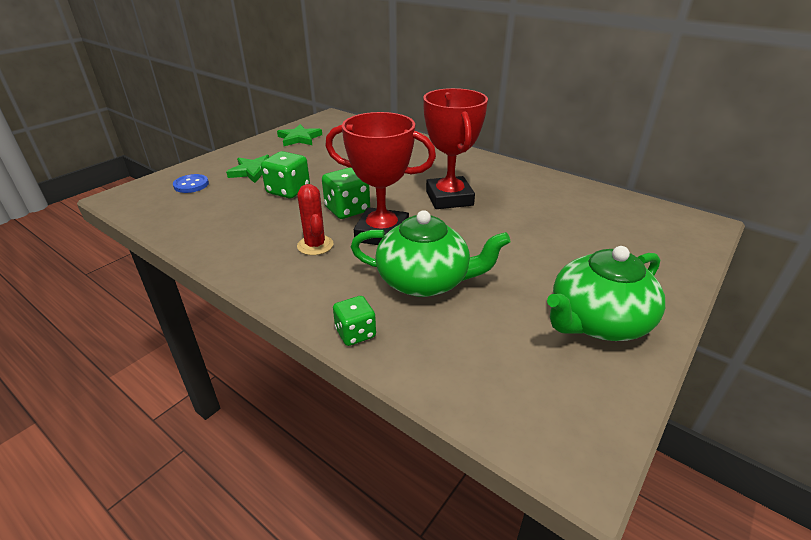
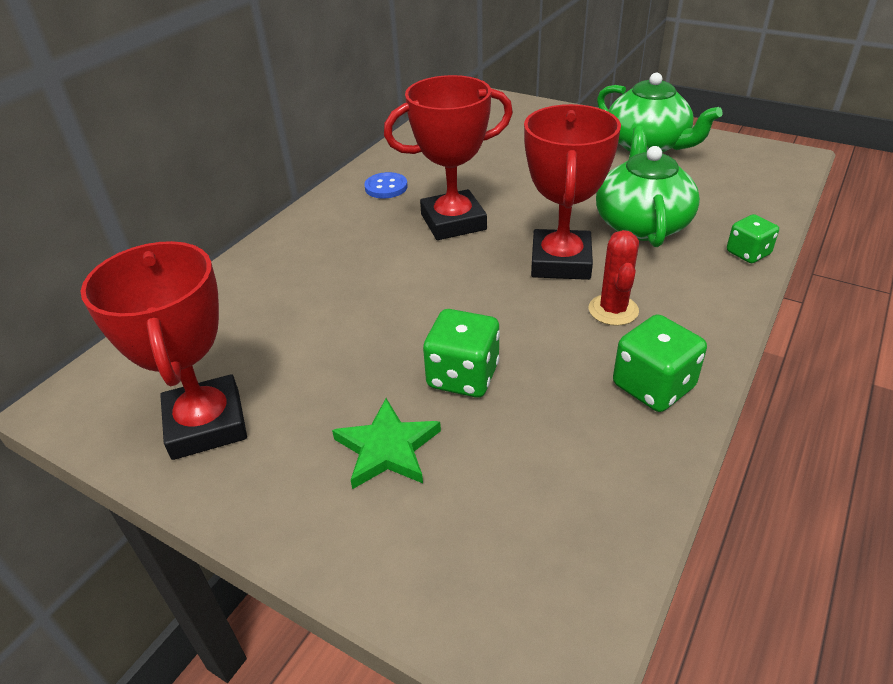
camera: 95 degrees left, 5 degrees up
blue button [173,174,209,193] -> blue button moved to [364,172,408,198]
green star [277,124,322,146] -> red trophy [81,241,247,460]
red cactus [297,184,334,255] -> red cactus turned 60 degrees counterclockwise [589,230,639,326]
green dice [322,168,370,219] -> green dice moved to [613,314,707,412]

